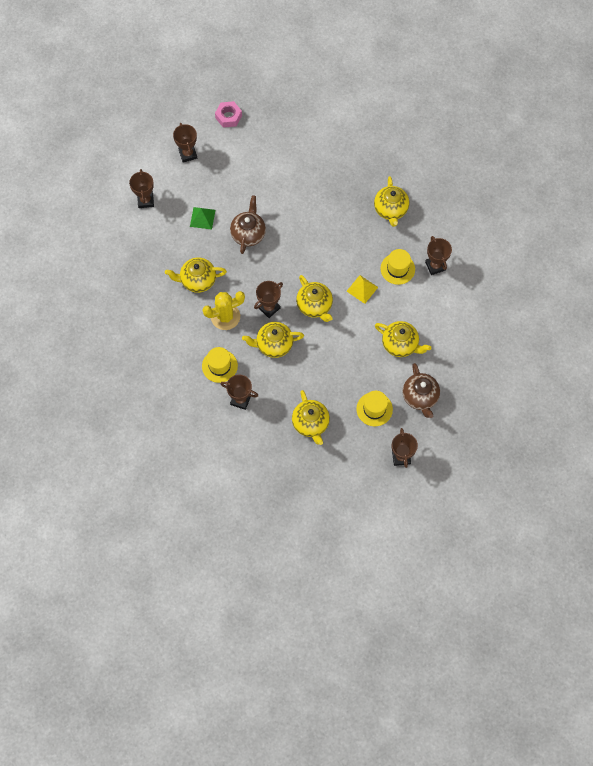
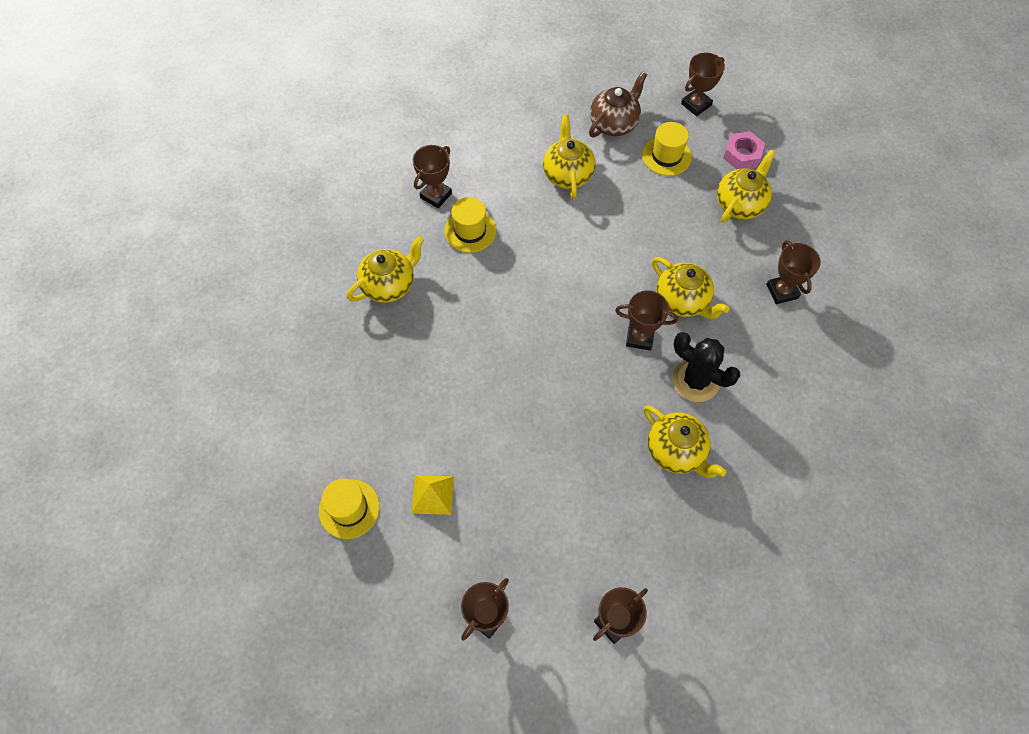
camera: 125 degrees left, 5 degrees down
green pyramid [190,207,215,230] -> none
yellow hat [202,347,238,383] -> yellow hat moved to [319,479,380,539]
yellow cactus [203,291,245,330] -> black cactus [672,332,740,402]
pink nut [215,101,242,128] -> pink nut moved to [723,131,765,169]
brown teapot [230,195,266,254] -> none
yellow teapot [296,275,333,322] -> none
yellow pyramid [347,275,378,304] -> yellow pyramid moved to [411,475,454,515]

